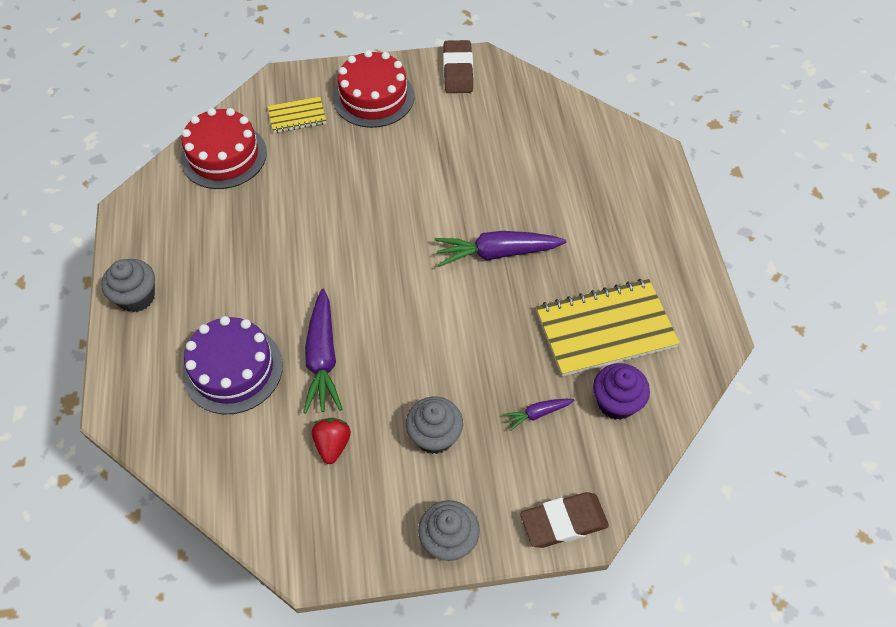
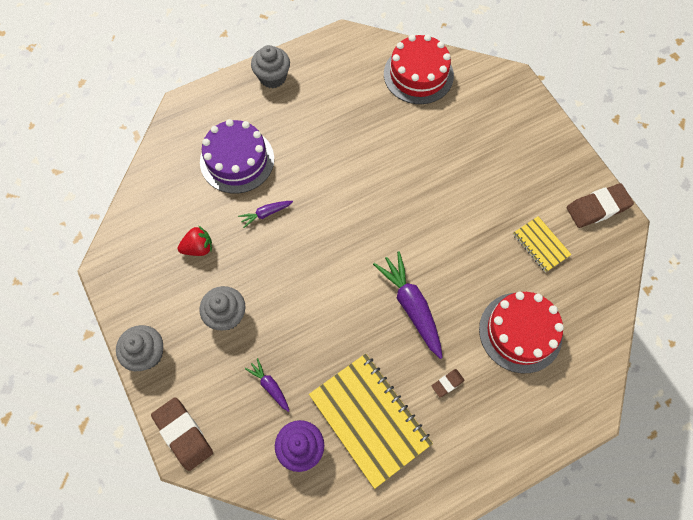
camera: 70 degrees right, 10 degrees up
yellow notebook [268,97,326,133] -> yellow notebook moved to [513,216,572,273]
purple carrot [303,289,342,414] -> purple carrot [238,201,293,228], size x0.51
red cake [333,50,414,128] -> red cake moved to [479,292,564,373]
none -> brown eraser [432,369,465,398]

